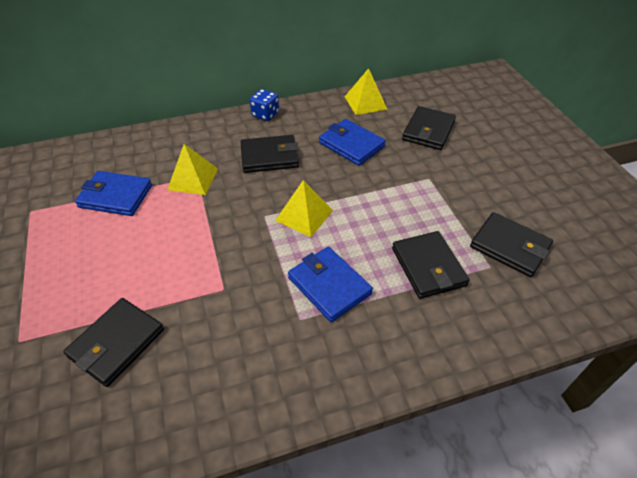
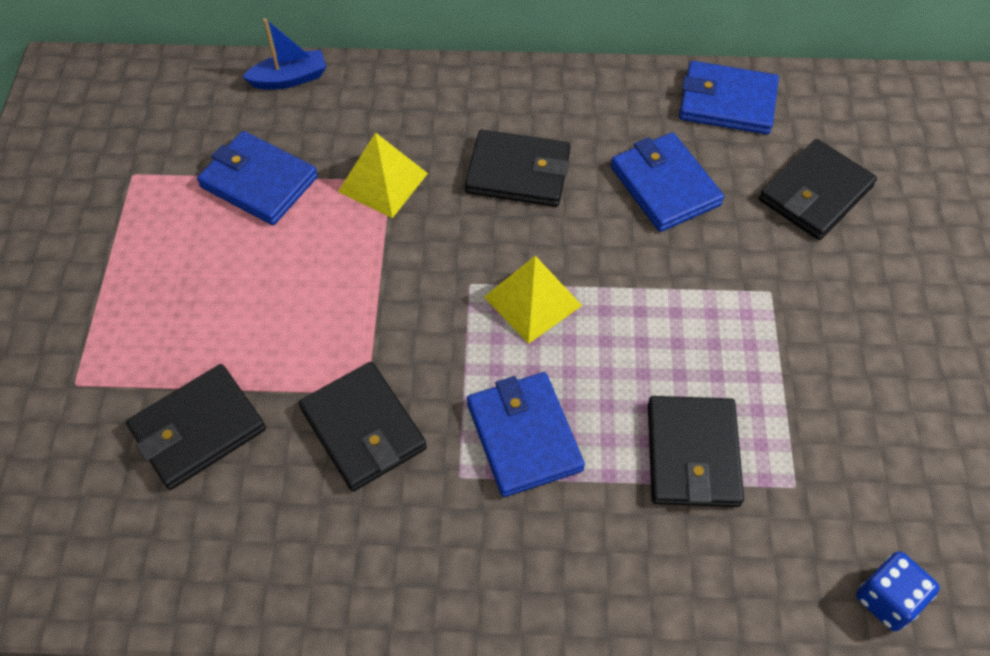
camera: 20 degrees right, 10 degrees up
blue dice [250,89,279,121] -> blue dice moved to [856,551,940,631]
yellow pyramid [345,68,387,115] -> blue wallet [679,61,779,135]
black wallet [470,212,553,277] -> black wallet moved to [299,362,427,491]
none -> blue boat [242,18,326,89]

